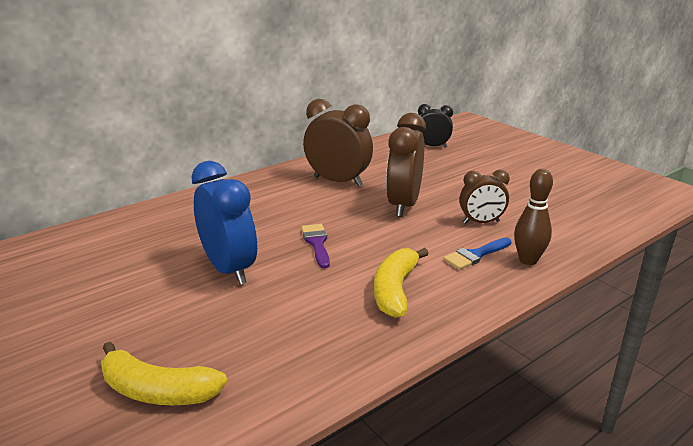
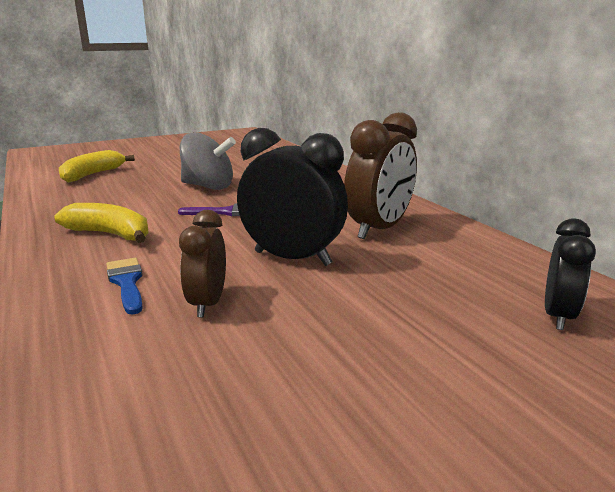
camera: 100 degrees right, 5 degrees down
blue clock [191,161,257,285] -> grey spinning top [180,132,236,190]
brown clock [386,113,426,217] -> black clock [237,128,348,266]
brown bowling pin [514,169,553,265] -> none

